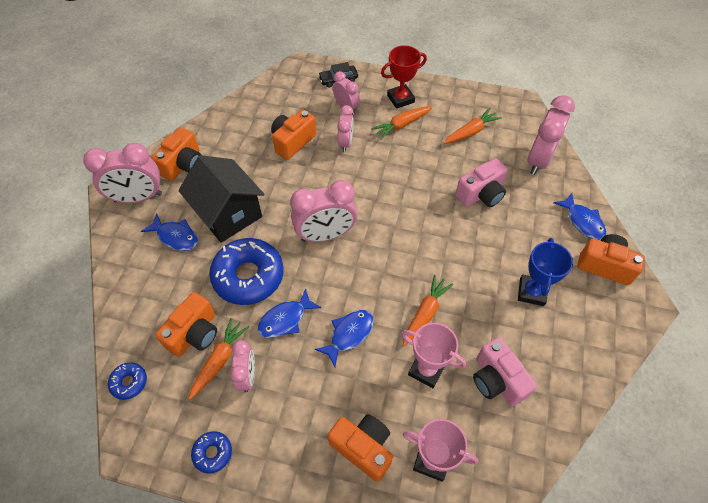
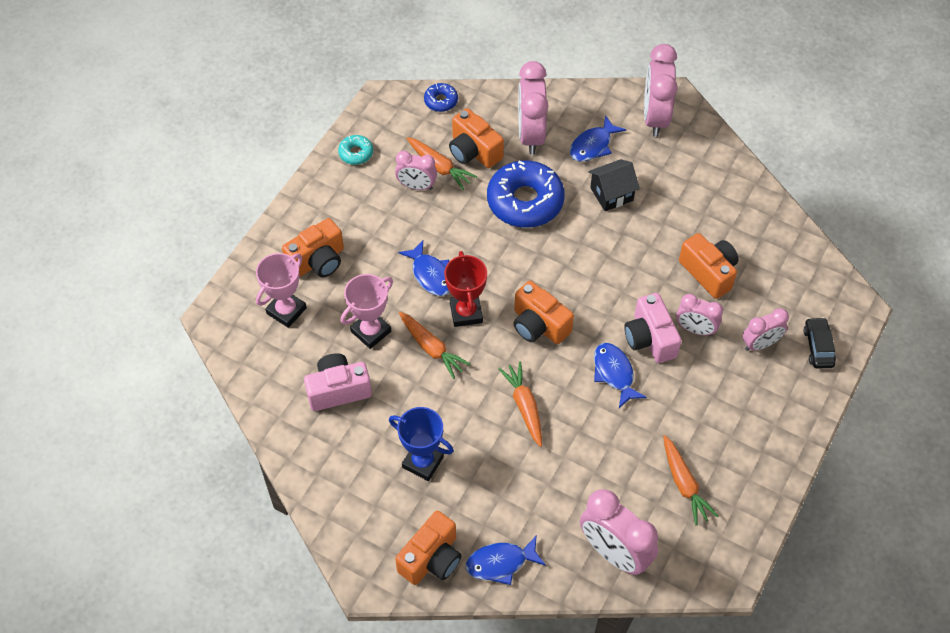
camera: 105 degrees right, 0 degrees up
orange camera [151,127,201,181] -> orange camera moved to [514,281,574,344]
black house [178,155,264,243] -> black house [588,159,640,211], size x0.58
blue donut [191,431,232,474] -> turquoise donut [338,135,373,165]
blue fish [257,288,321,338] -> blue fish moved to [594,343,647,408]
pink clock [290,180,357,242] -> pink clock moved to [518,61,549,155]
orange carrot [371,106,432,140] -> orange carrot moved to [498,361,542,447]
red trophy [381,45,427,109] -> red trophy moved to [444,251,487,327]
pink camera [455,158,508,207] -> pink camera moved to [624,293,682,363]

